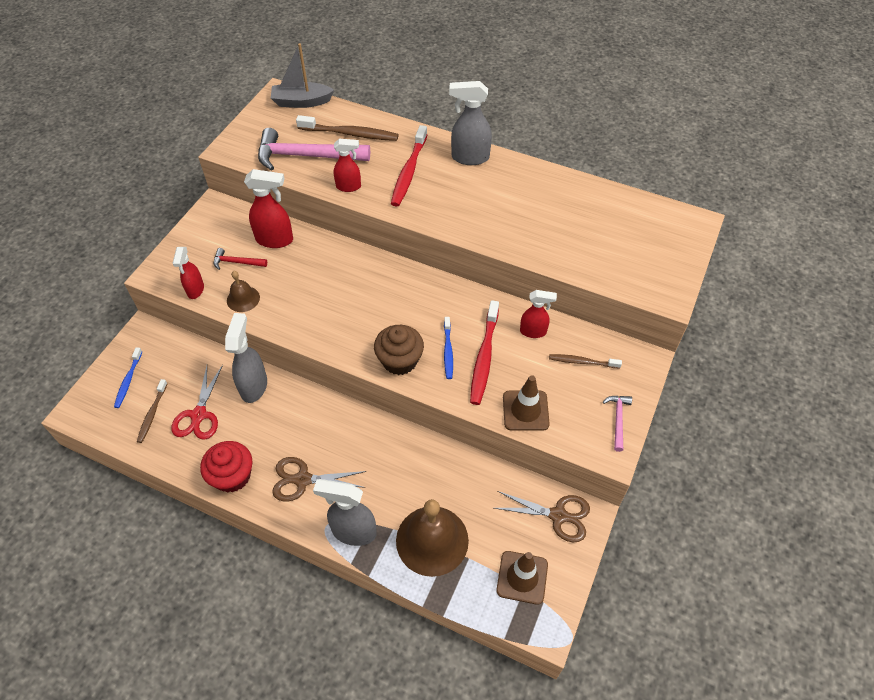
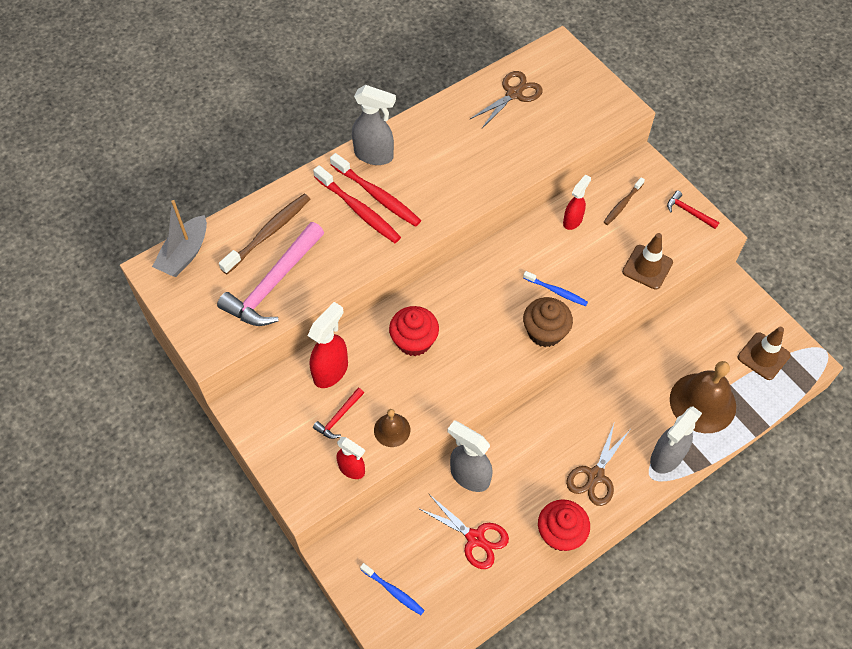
camera: 60 degrees left, 5 degrees up
brown toothbrush [137,379,168,443] -> none
red spray bottle [334,139,361,192] -> none
grey spray bottle [449,81,492,165] -> grey spray bottle turned 105 degrees counterclockwise [352,85,396,165]
red toothbrush [470,300,499,405] -> red toothbrush moved to [330,153,421,227]
brown scissors [494,491,590,542] -> brown scissors moved to [470,71,543,128]
pink hammer [603,396,632,452] -> red hammer [667,191,720,229]
none -> red cupcake [389,306,439,356]

